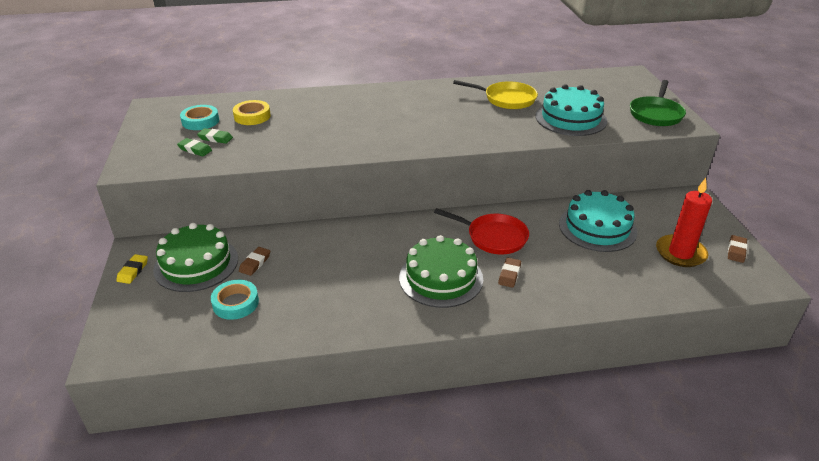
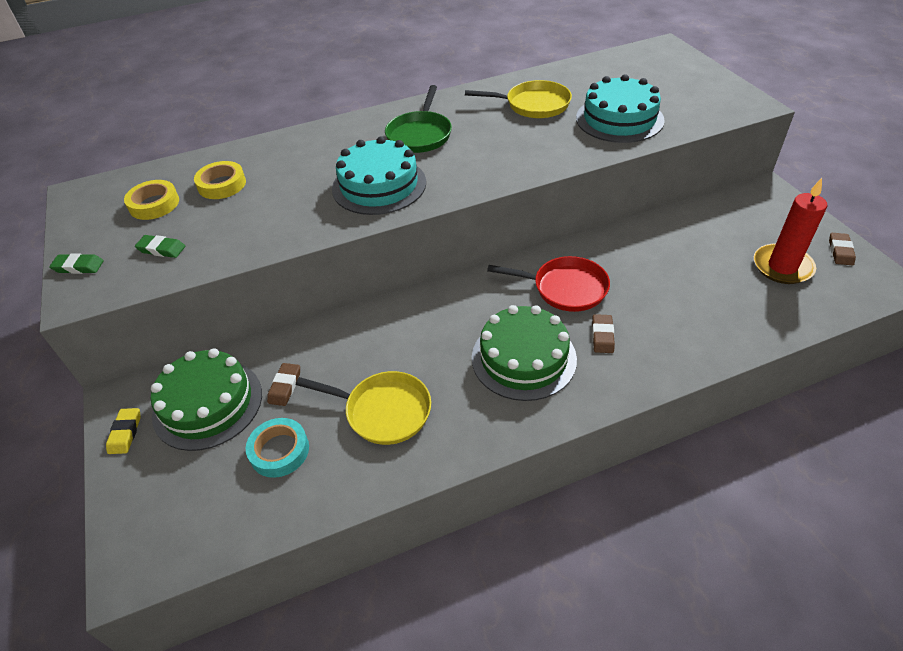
camera: 10 degrees left, 10 degrees up
turquoise tape [180,105,219,130] -> yellow tape [124,180,179,220]
green eraser [197,128,233,144] -> green eraser moved to [49,253,104,274]
turquoise cake [559,190,637,252] -> turquoise cake moved to [332,136,426,215]
green pan [630,80,686,126] -> green pan moved to [385,85,452,153]
none -> yellow pan [296,371,431,445]

